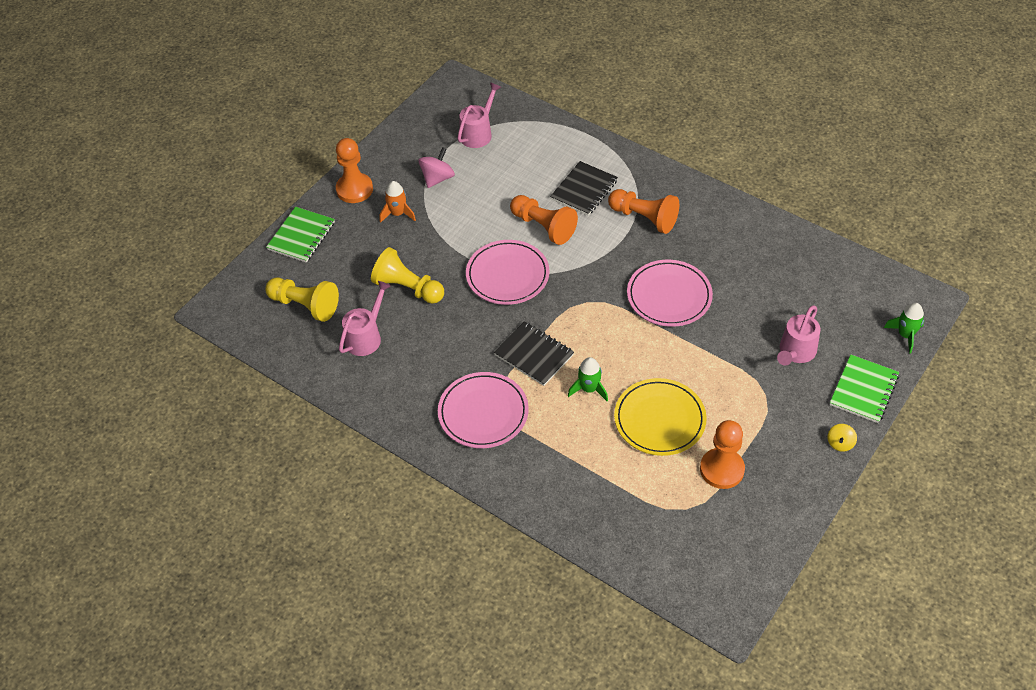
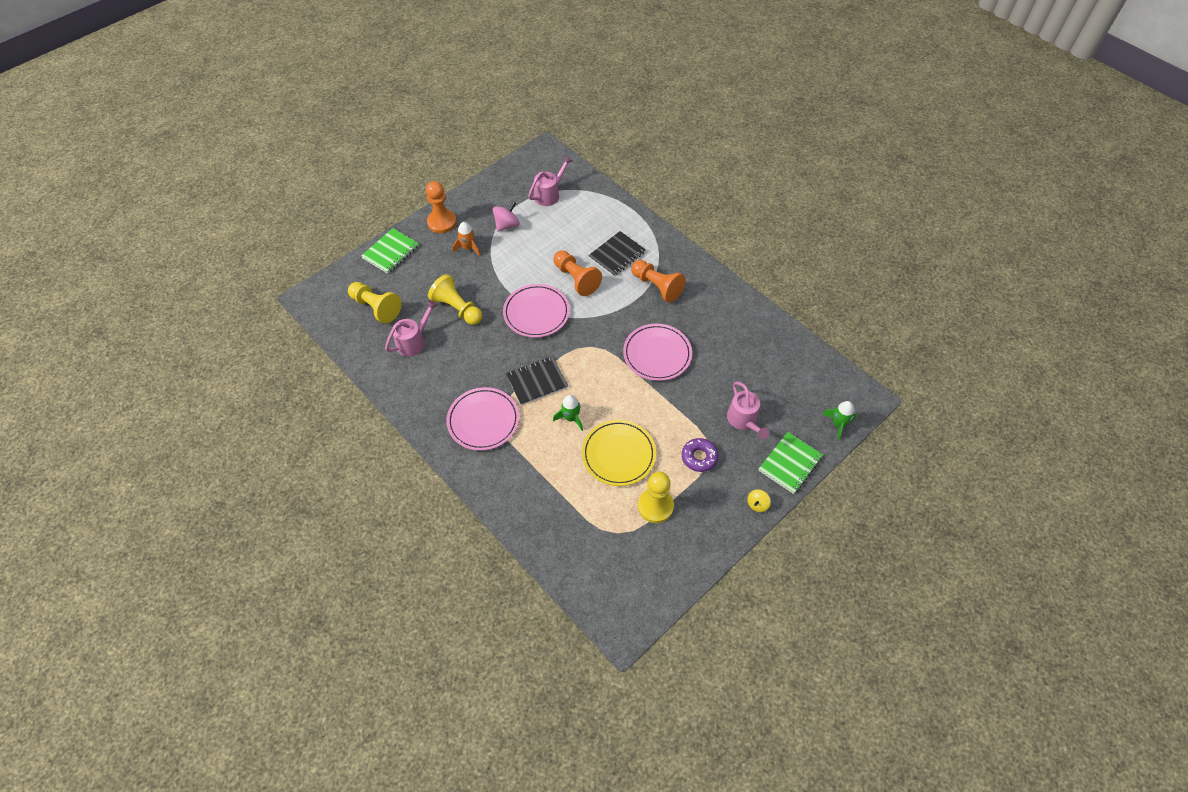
camera: 10 degrees right, 5 degrees up
black notebook [494,321,574,386] -> black notebook turned 75 degrees counterclockwise [506,356,568,405]
orange pawn [700,420,745,489] -> yellow pawn [638,472,674,523]
pink watering can [777,305,821,366] -> pink watering can turned 60 degrees counterclockwise [727,382,770,439]
none -> purple donut [682,438,718,472]

